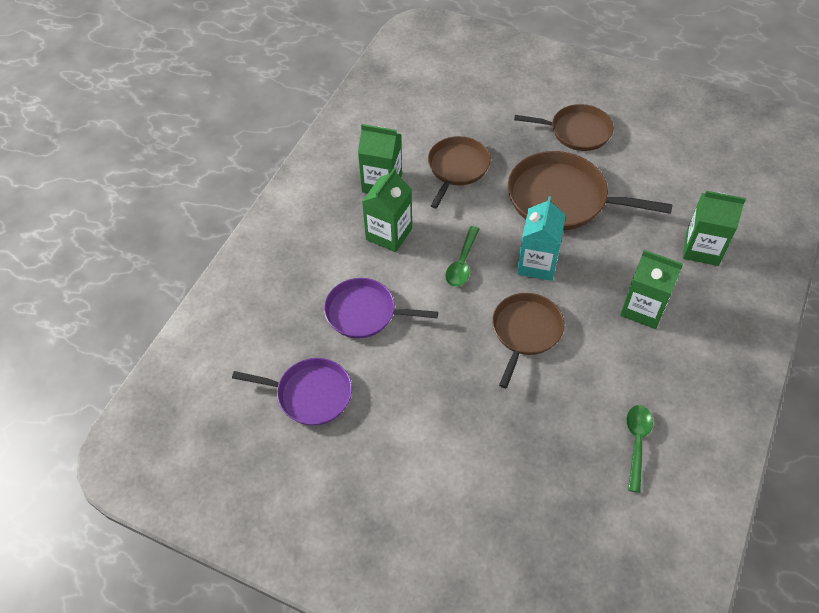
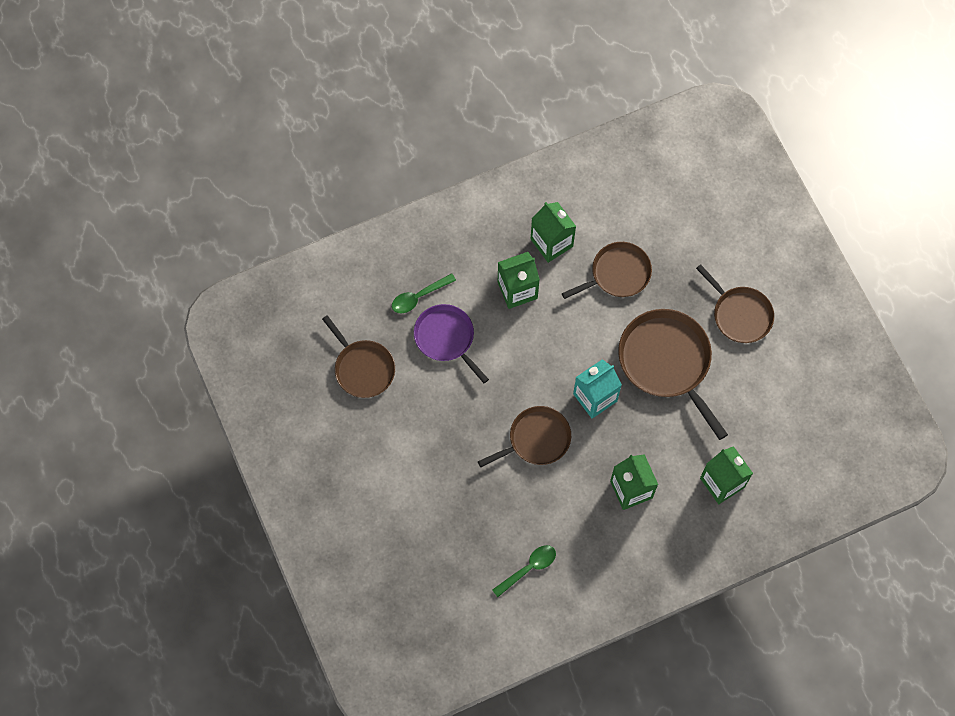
camera: 40 degrees right, 15 degrees up
purple pan [232,358,352,426] -> brown pan [322,315,395,398]
green spoon [445,226,479,287] -> green spoon moved to [392,273,456,314]

